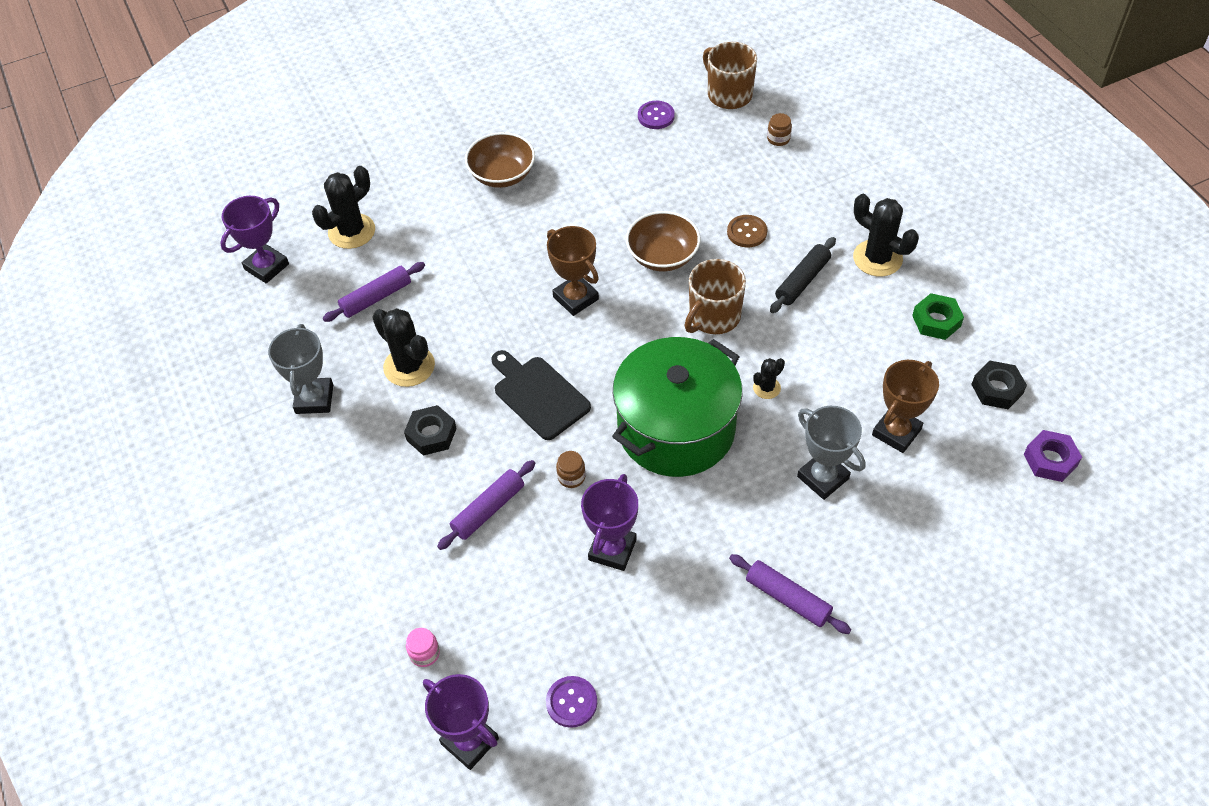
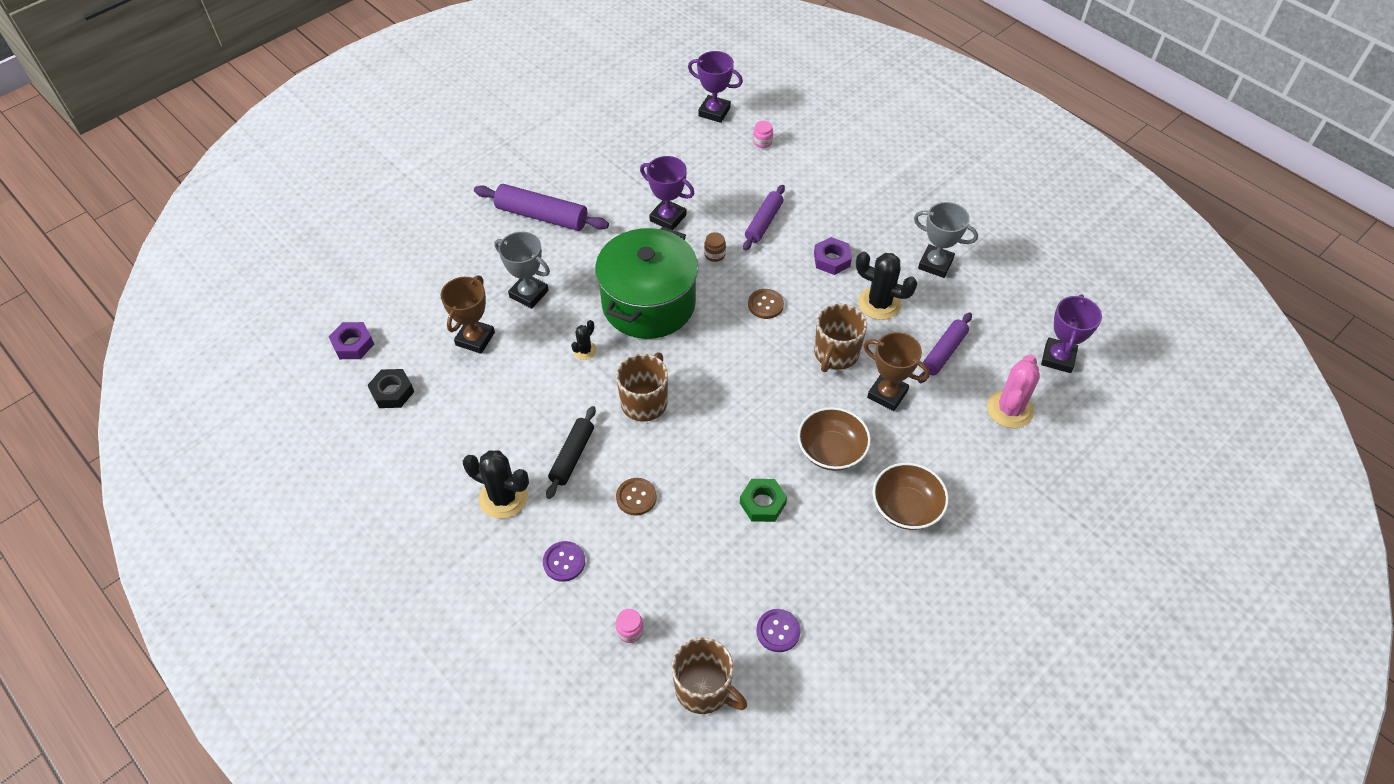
camera: 160 degrees right, 0 degrees up
grey trophy [268,324,333,414] -> grey trophy turned 45 degrees counterclockwise [914,202,978,278]
black cactus [312,166,375,249] -> pink cactus [987,355,1040,428]
black nut [404,405,457,456] -> purple nut [814,237,852,275]
black cutting board [491,350,591,440] -> brown button [748,289,784,319]
purple button [546,676,597,728] -> purple button moved to [543,541,585,582]
brown trophy [547,226,599,316] -> brown trophy moved to [863,332,930,411]
purple trophy [581,474,638,571] -> purple trophy turned 60 degrees counterclockwise [640,156,695,230]
brown bowl [626,211,700,271] -> brown bowl moved to [798,407,871,471]
purple rolling pin [729,554,851,634] -> purple rolling pin [474,184,609,231], size x1.52
brown jar [767,113,792,146] -> pink jar [616,609,643,643]
green nut [912,293,964,340] -> green nut moved to [740,479,787,522]
none -> brown mug [814,304,867,372]

